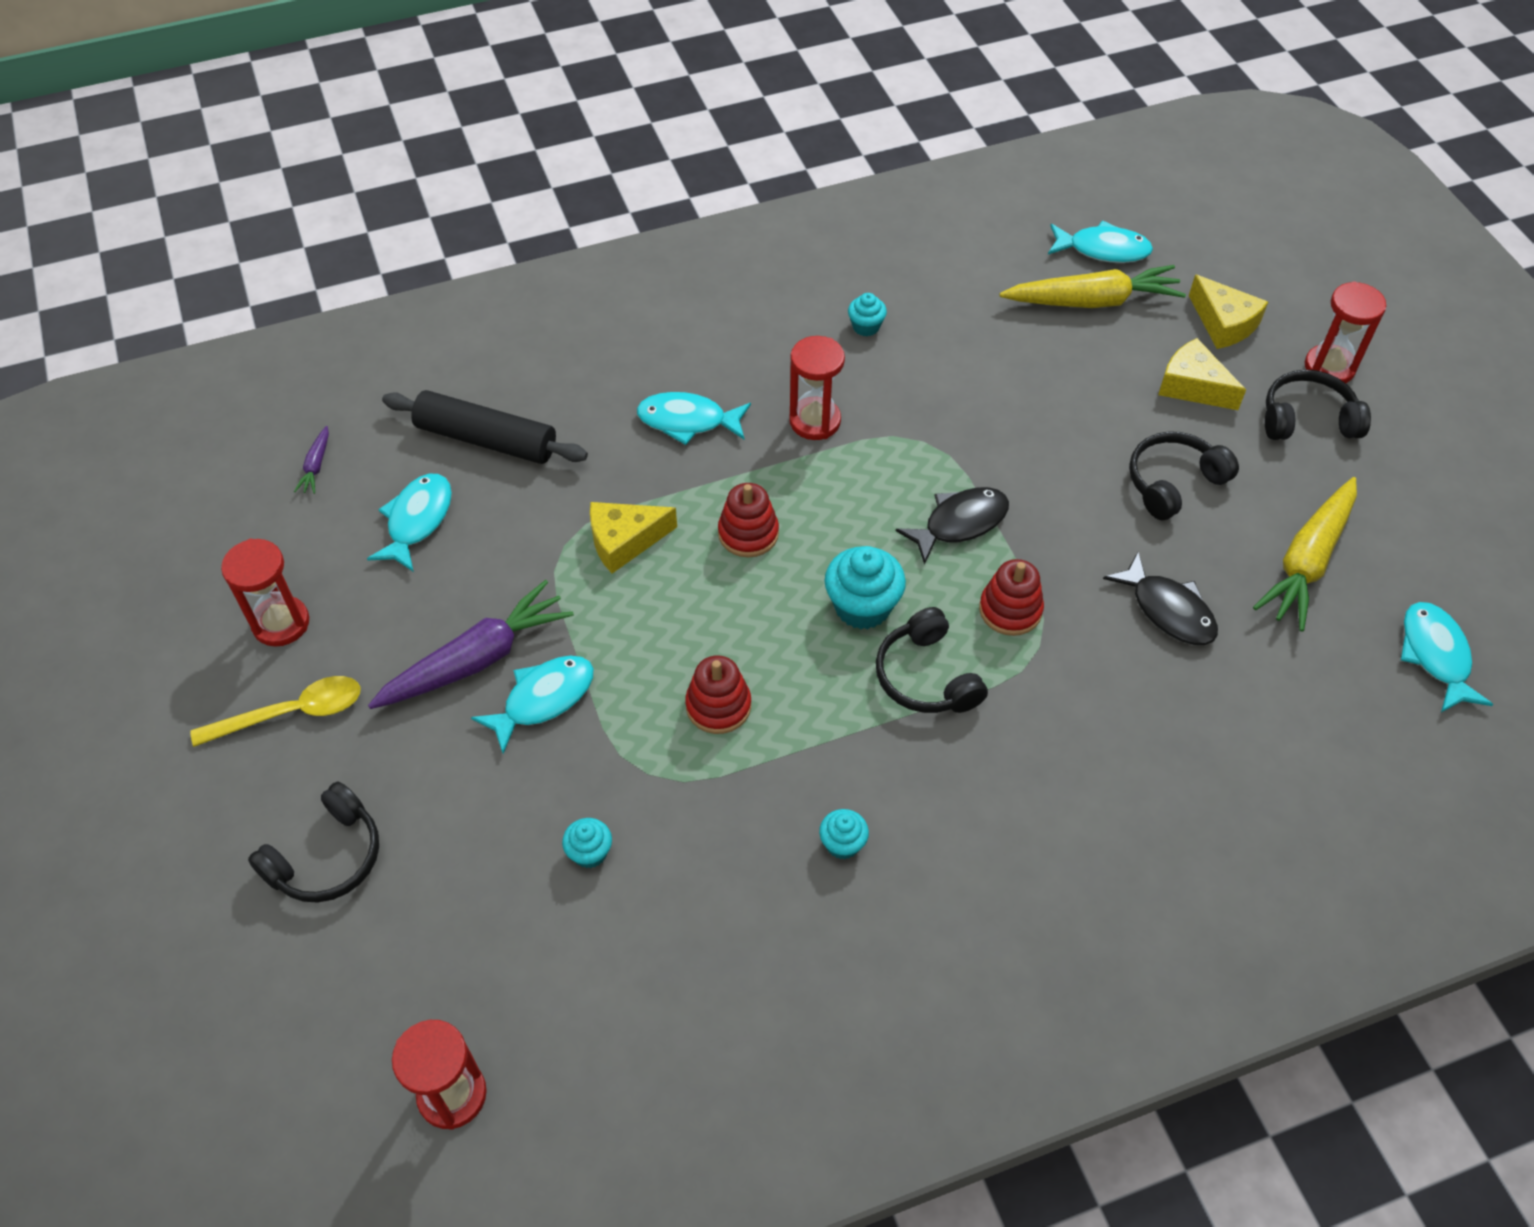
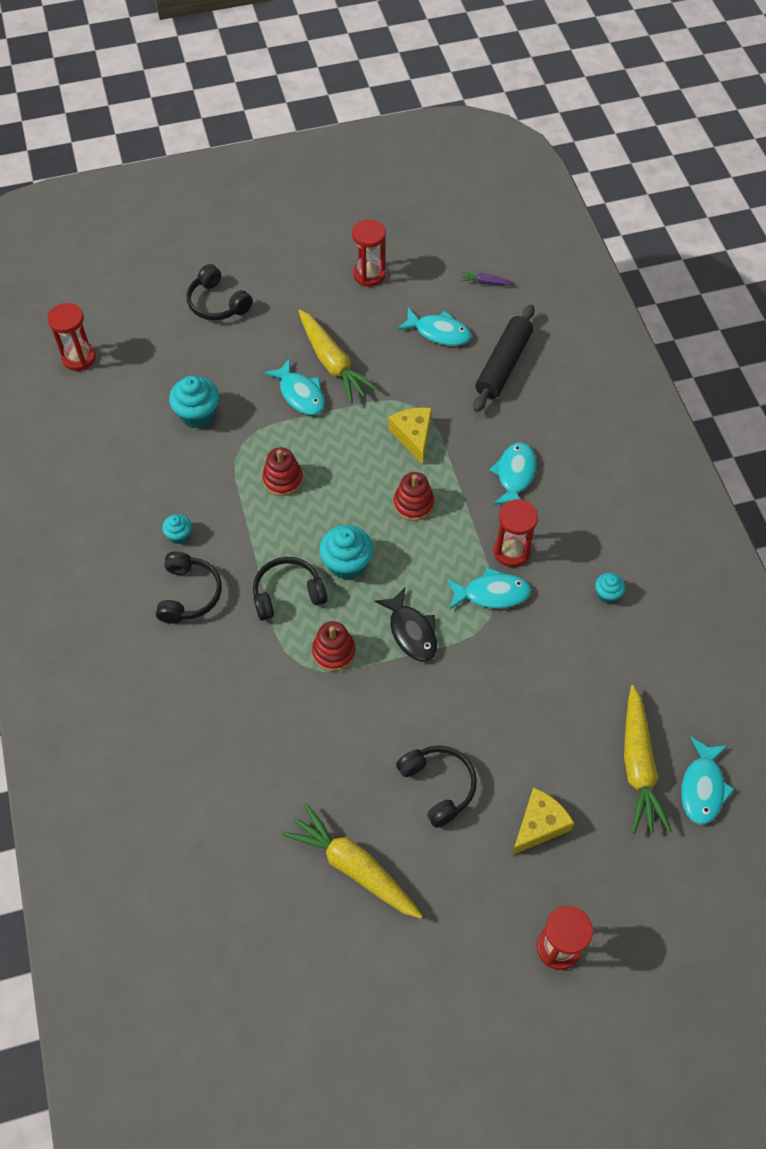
camera: 95 degrees right, 5 degrees up
yellow spoon [191,676,361,747] -> none
purple carrot [368,580,574,709] -> yellow carrot [299,310,378,403]
turquoise cupcake [562,818,612,868] -> turquoise cupcake [169,376,219,428], size x1.80
black fish [1103,552,1218,645] -> none
yellow cheese [1189,274,1268,349] -> none
black headphones [1265,370,1371,440] -> black headphones moved to [156,551,222,624]
turquoise fish [1401,602,1493,712] -> turquoise fish moved to [447,567,531,609]

